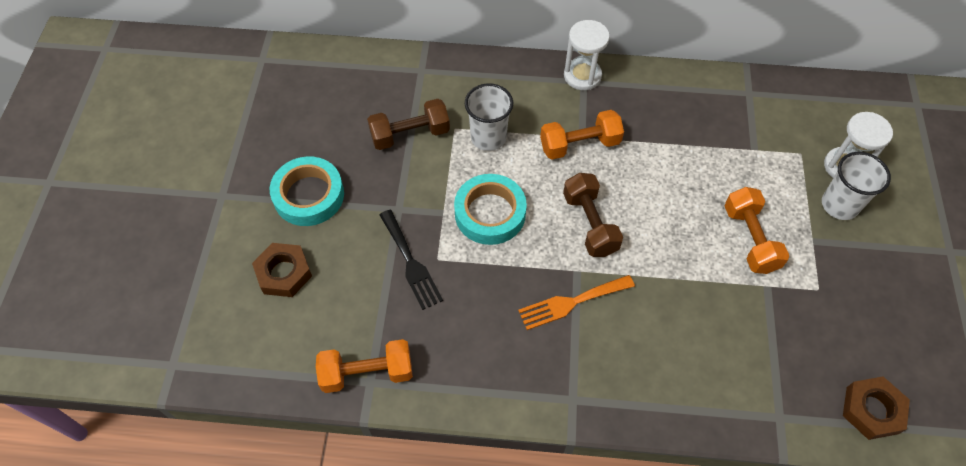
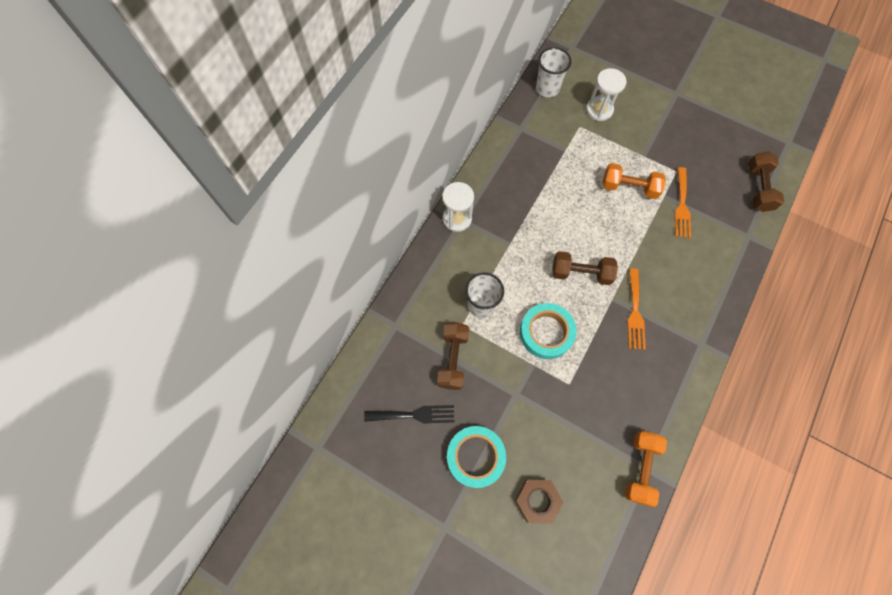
camera: 65 degrees left, 10 degrees up
black fork [380,210,443,310] -> black fork moved to [364,405,454,424]
orange dumbbell [540,110,624,160] -> none
white cup [822,152,891,220] -> white cup moved to [536,47,572,97]
brown nut [843,377,910,440] -> brown dumbbell [748,151,784,212]
none -> orange fork [675,167,691,238]

